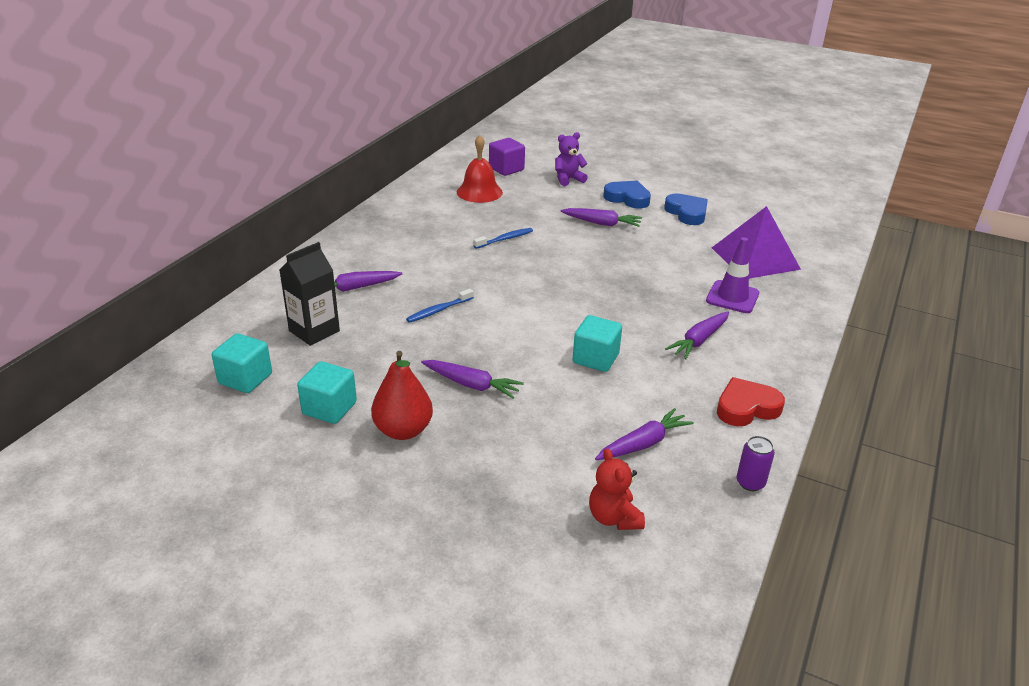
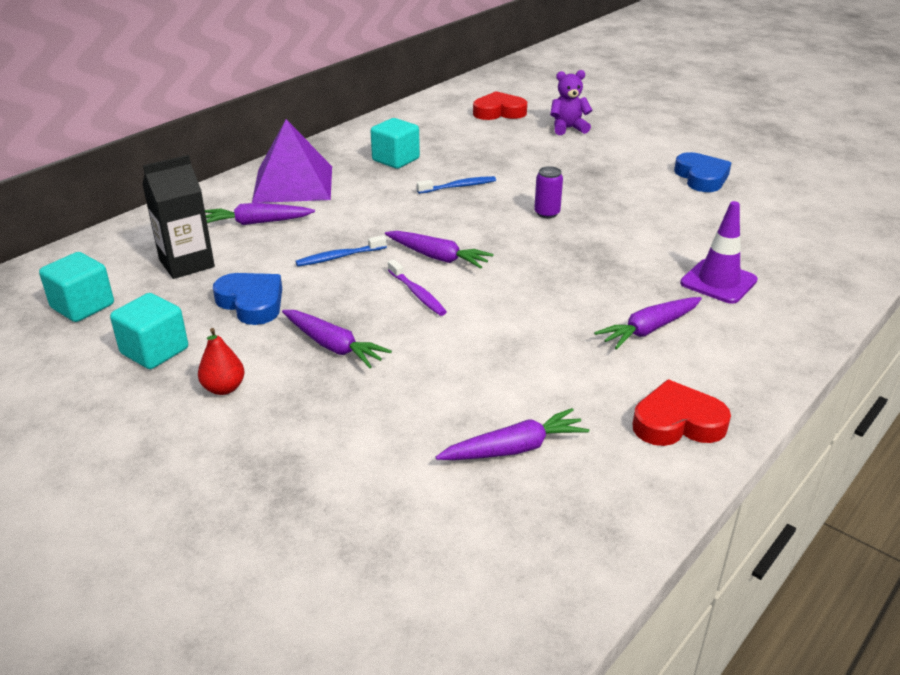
camera: 15 degrees right, 0 degrees up
red pear [371,351,433,440] -> red pear [198,328,245,395], size x0.60
red bell [457,135,503,203] -> none
purple cube [489,138,525,176] -> red heart [473,91,527,120]
purple carrot [560,208,642,227] -> purple carrot moved to [385,231,494,268]
turquoise cube [573,315,622,372] -> turquoise cube moved to [371,118,420,169]
red teddy bear [589,448,645,530] -> none
blue heart [603,180,651,209] -> blue heart moved to [213,273,282,325]
purple pyramid [712,206,801,279] -> purple pyramid moved to [252,119,332,203]
purple can [736,436,775,491] -> purple can moved to [534,166,563,218]
none -> purple toothbrush [388,259,447,316]

